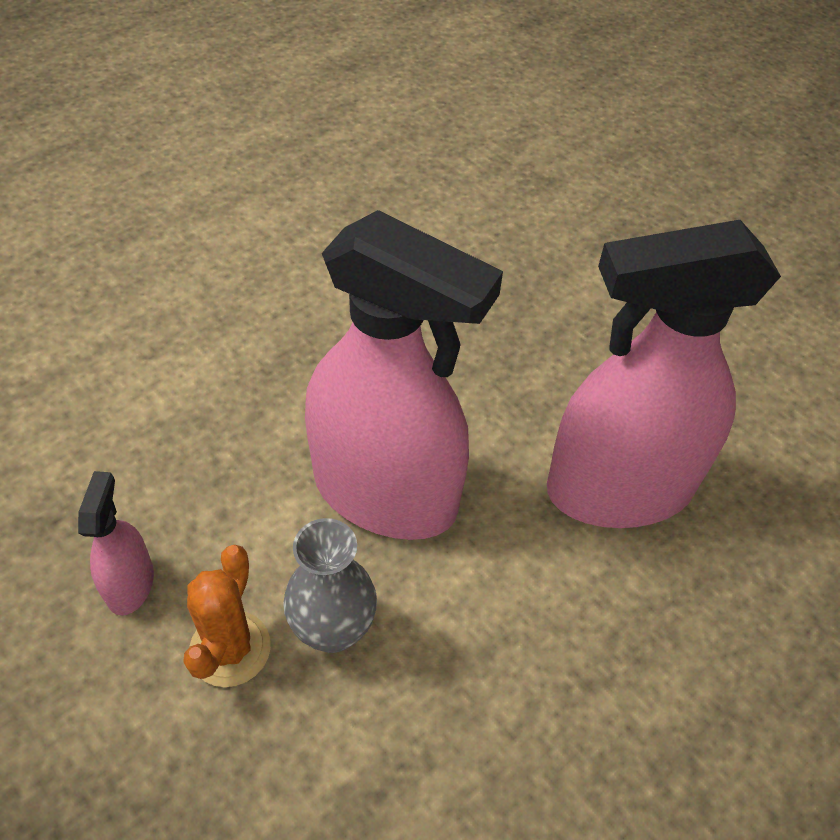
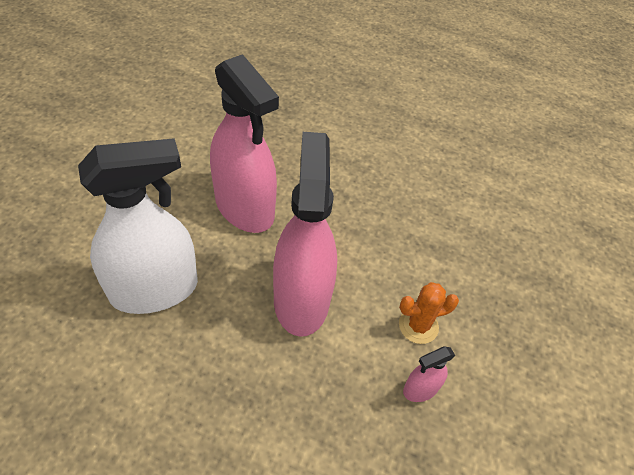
camera: 120 degrees left, 0 degrees up
grey vase [283,518,377,653] -> none
none -> white spray bottle [78,138,198,314]

